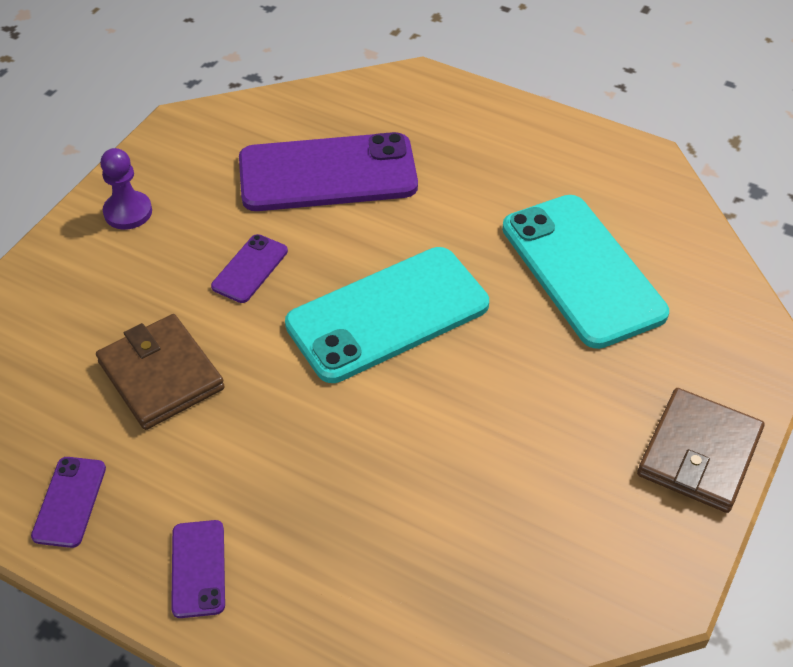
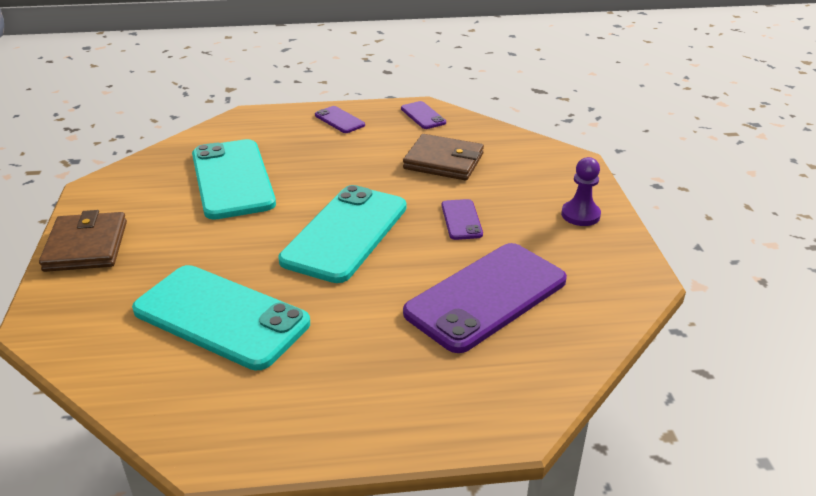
camera: 145 degrees right, 15 degrees down
none -> turquoise phone [192,139,276,220]

